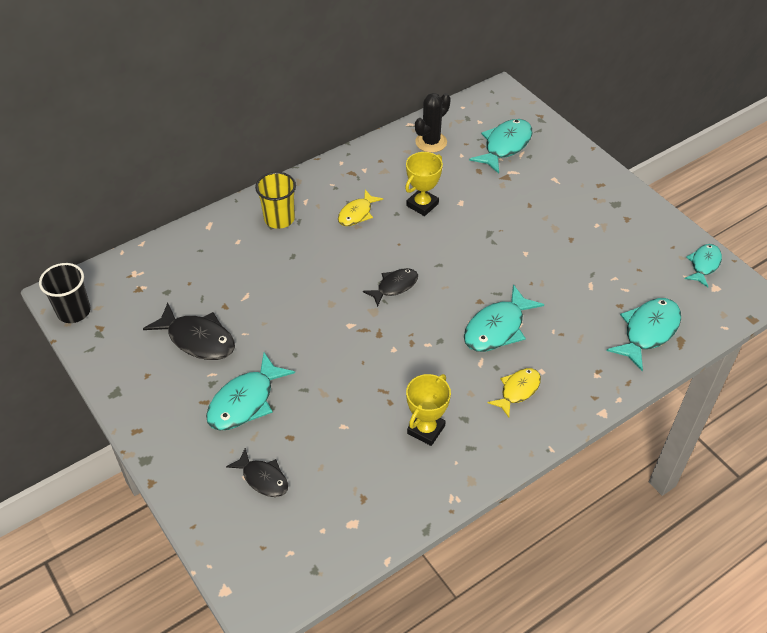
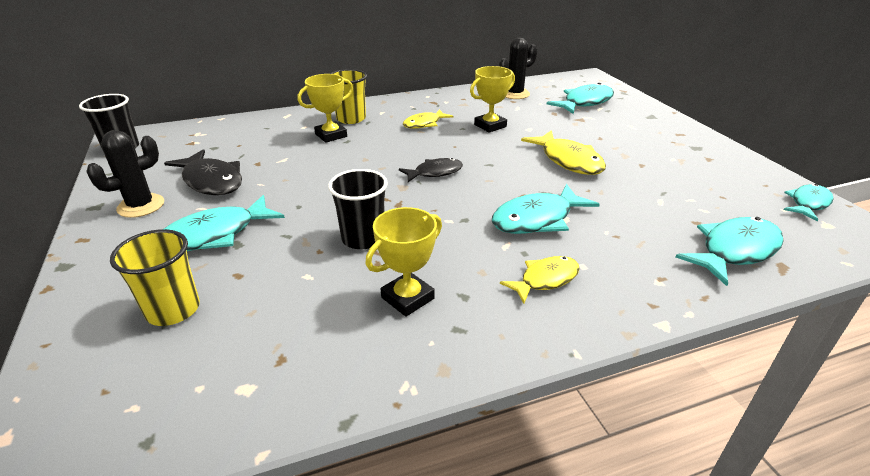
camera: 15 degrees right, 15 degrees down
black fish [226,448,288,497] -> yellow cup [110,229,200,326]
none -> black cactus [86,130,164,218]
none -> yellow trophy [298,74,353,143]
none -> black cup [328,169,388,249]
none -> yellow fish [521,130,606,175]

